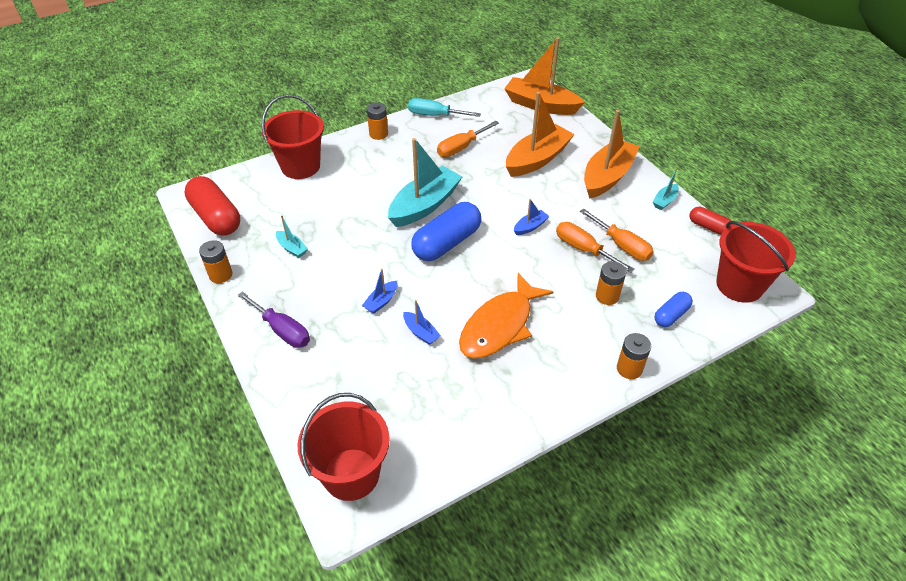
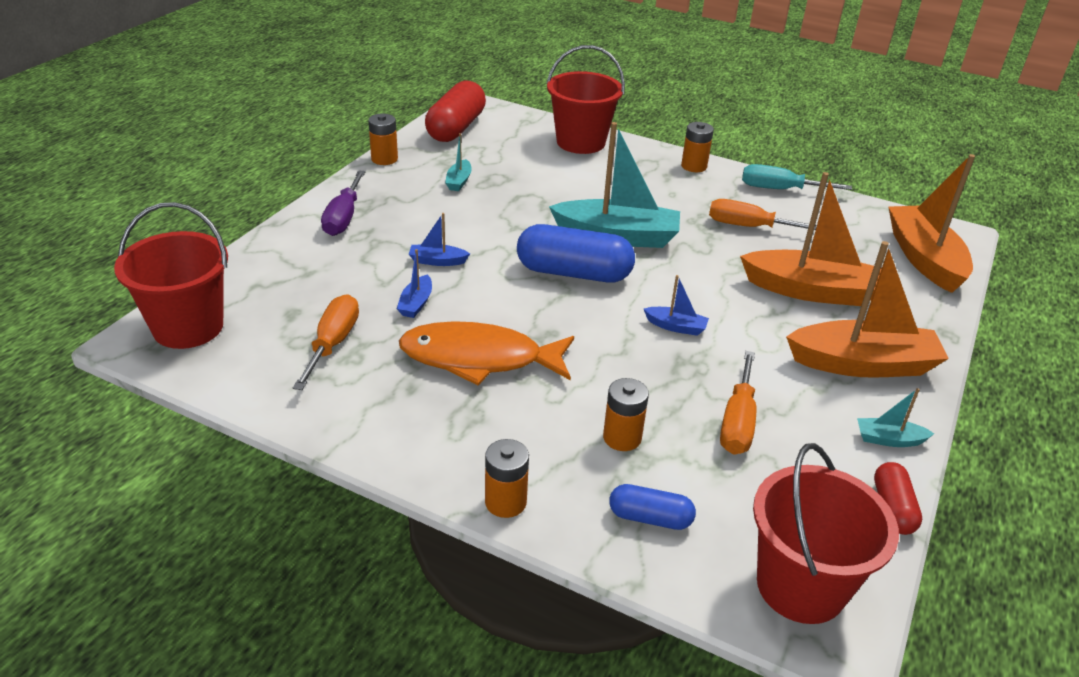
camera: 55 degrees right, 10 degrees down
turquoise screwdriver [408,98,481,117] -> turquoise screwdriver turned 60 degrees counterclockwise [742,164,852,190]
orange screwdriver [556,222,635,273] -> orange screwdriver moved to [293,294,359,390]

